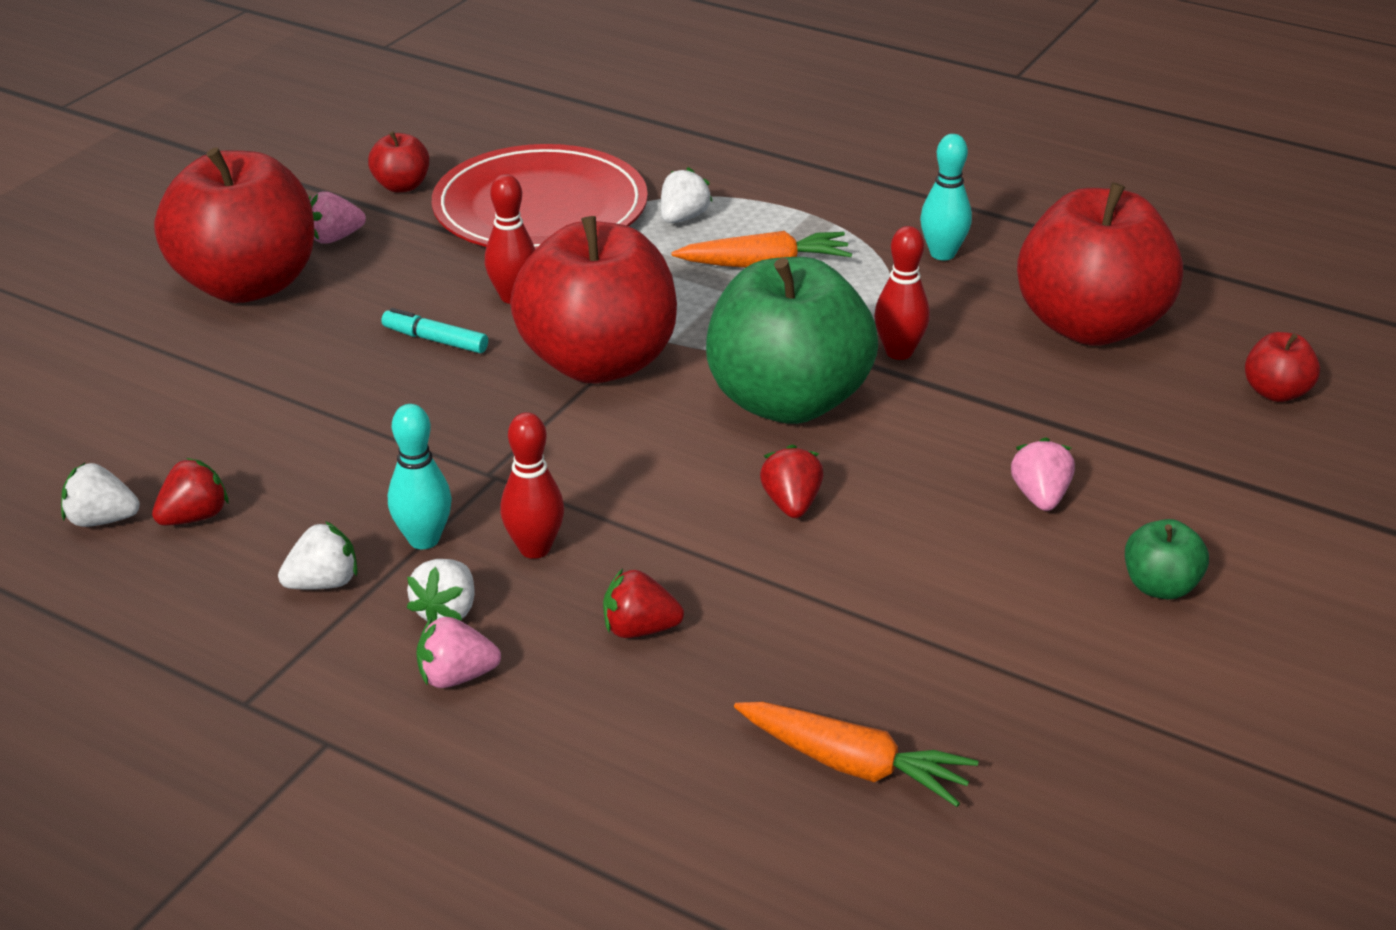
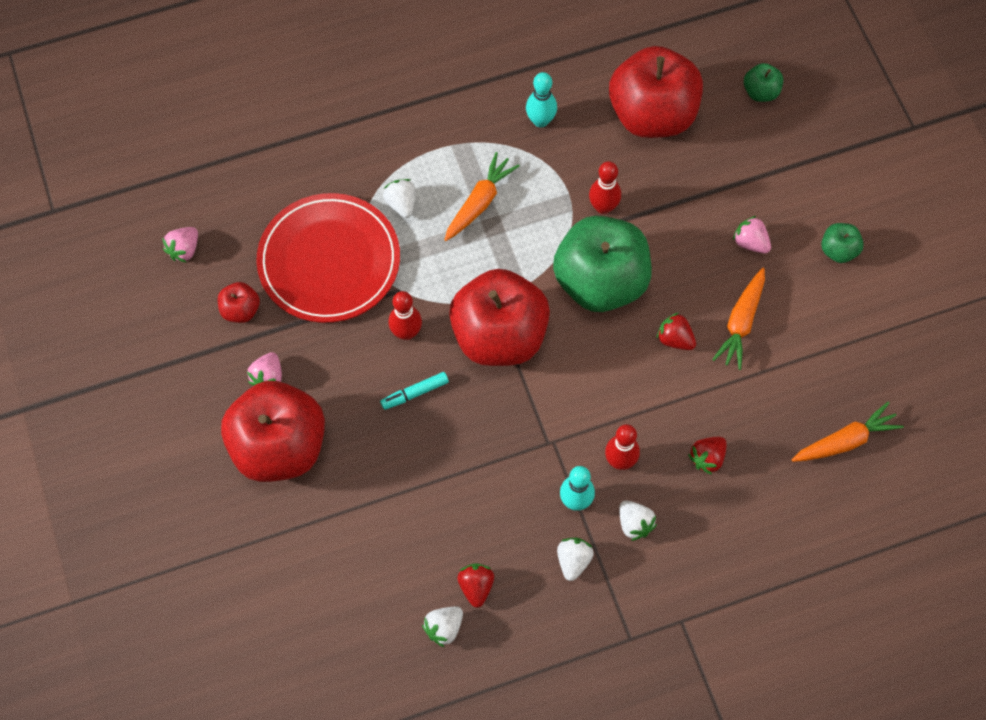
camera: 50 degrees left, 30 degrees up
pink strawberry [416,617,501,688] -> pink strawberry moved to [162,227,198,263]
red apple [1245,332,1320,402] -> green apple [744,63,783,102]
none -> orange carrot [712,268,765,370]

